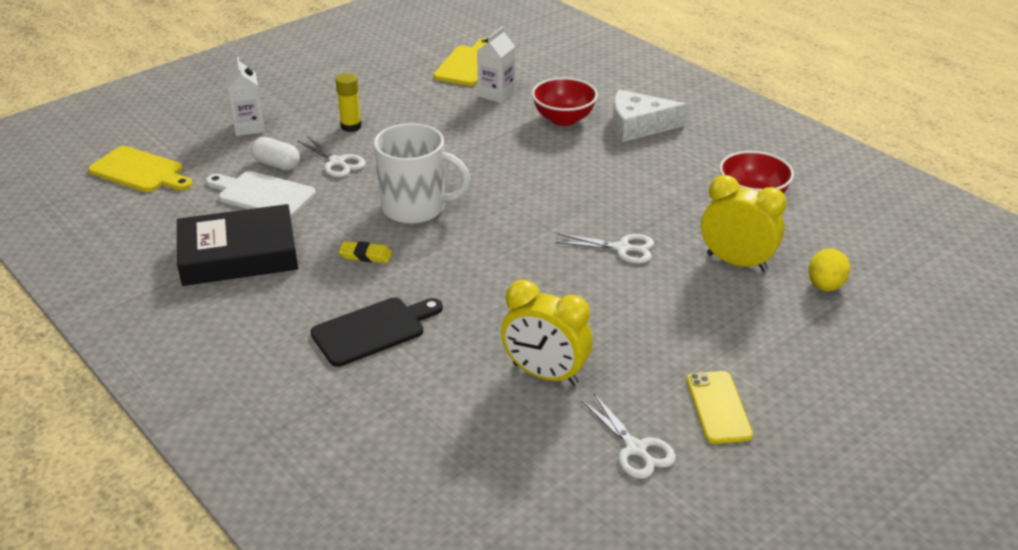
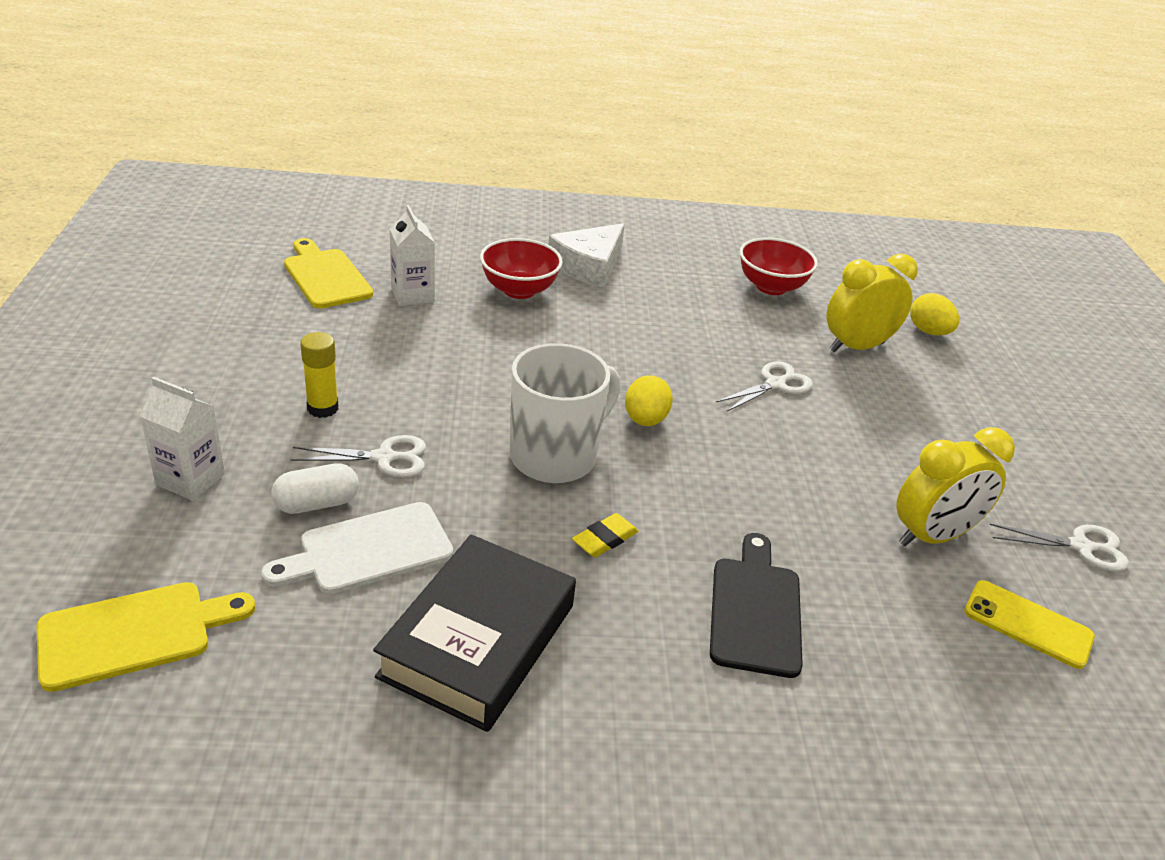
camera: 55 degrees left, 0 degrees up
yellow phone [686,371,753,444] -> yellow phone moved to [964,580,1095,669]
none -> yellow egg [625,375,673,426]

